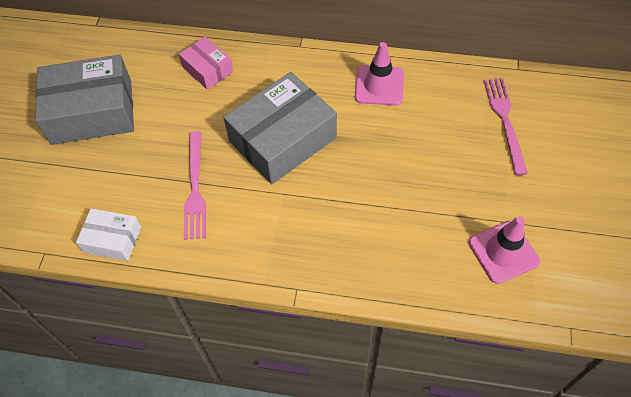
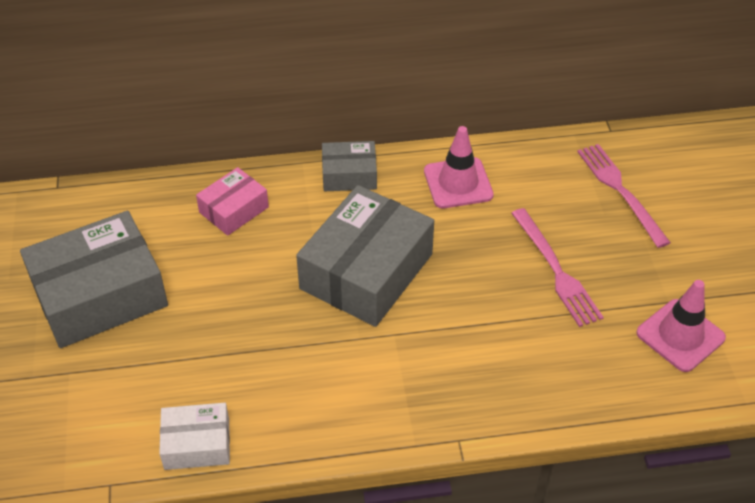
camera: 20 degrees left, 10 degrees down
pink box [179,37,233,90] -> pink box turned 75 degrees counterclockwise [196,167,269,236]
pink fork [184,131,206,240] -> pink fork moved to [511,208,604,327]
none -> grey box [322,141,377,191]

